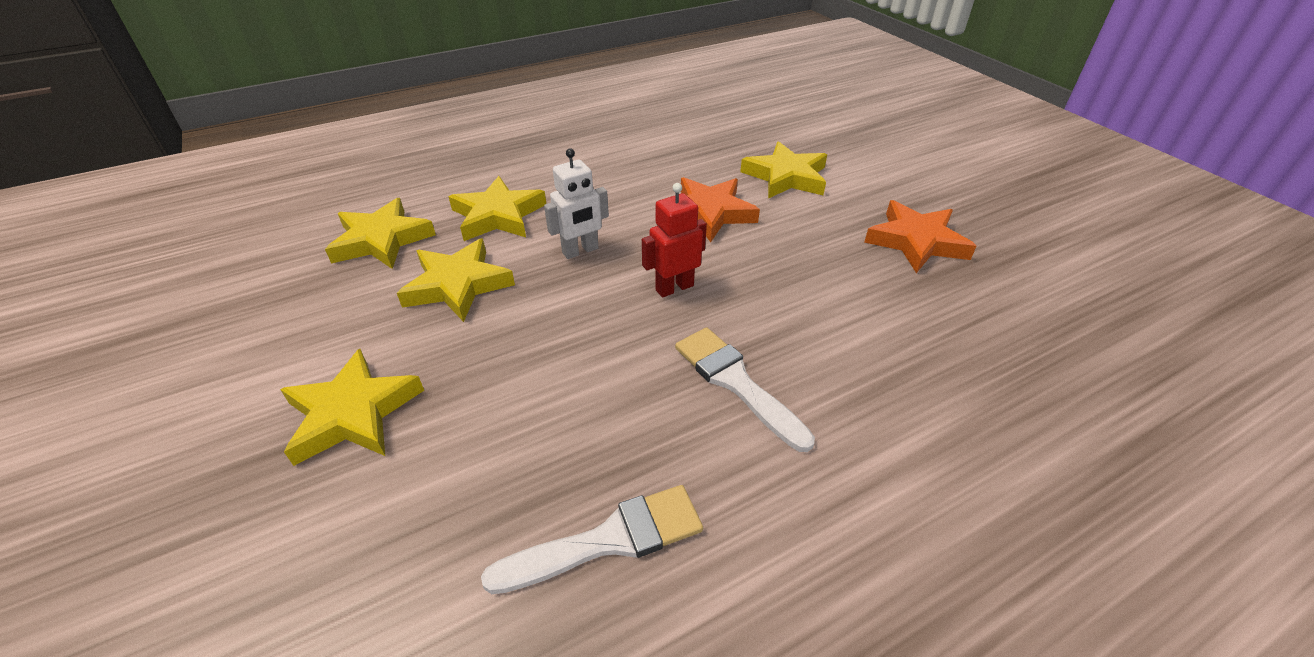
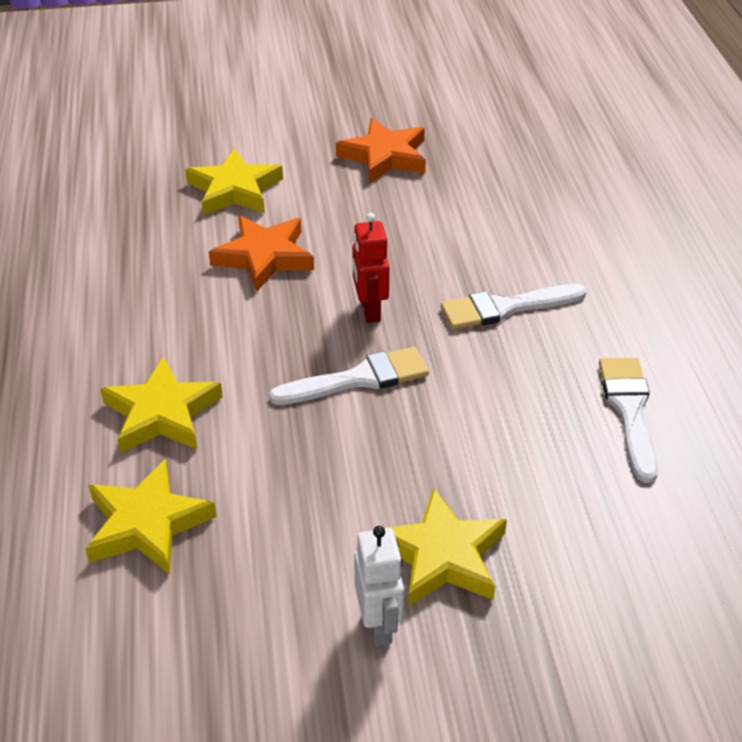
camera: 70 degrees left, 0 degrees up
yellow star [397,238,515,322] -> none
white robot [544,148,609,259] -> white robot moved to [354,526,404,646]
none -> white brush [269,347,429,405]

